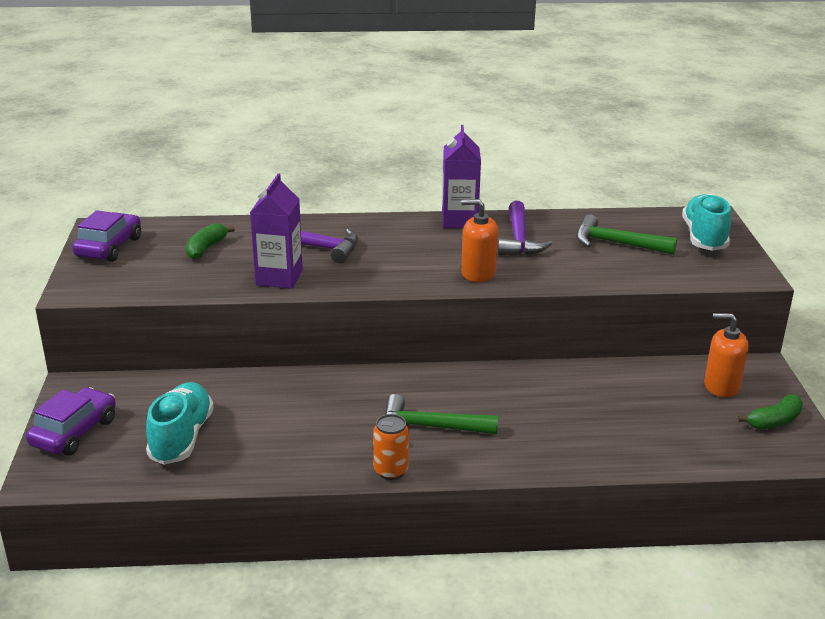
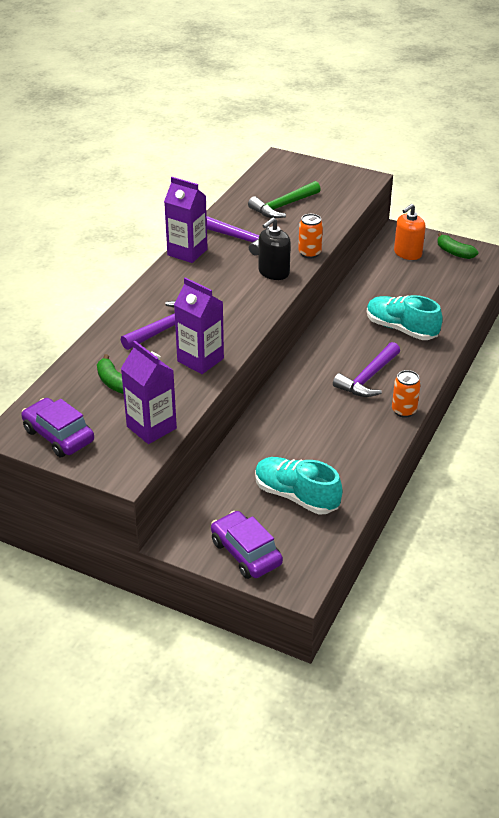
camera: 60 degrees left, 10 degrees up
green hammer [385,394,498,434] -> purple hammer [333,342,400,397]
orange soap dispenser [461,199,498,282] -> black soap dispenser [258,217,291,280]
turquoise shoe [682,194,731,251] -> turquoise shoe moved to [367,295,443,340]
green banana [738,395,803,430] -> green banana turned 135 degrees clockwise [437,233,478,259]
none -> purple carton [121,341,177,444]
none -> orange can [298,214,323,258]

